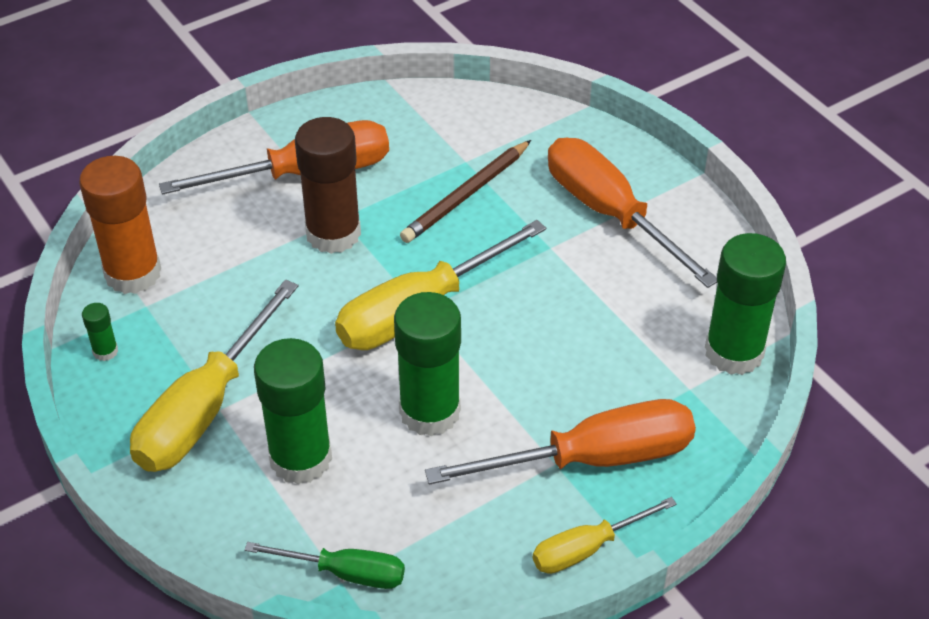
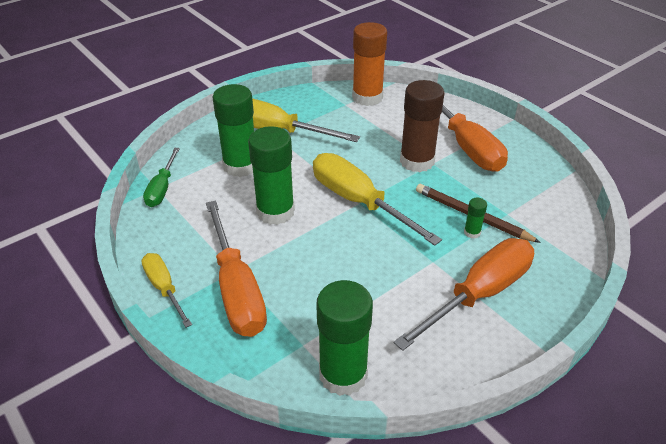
camera: 85 degrees right, 5 degrees down
green glue stick [82,303,118,361] -> green glue stick moved to [464,198,487,239]

